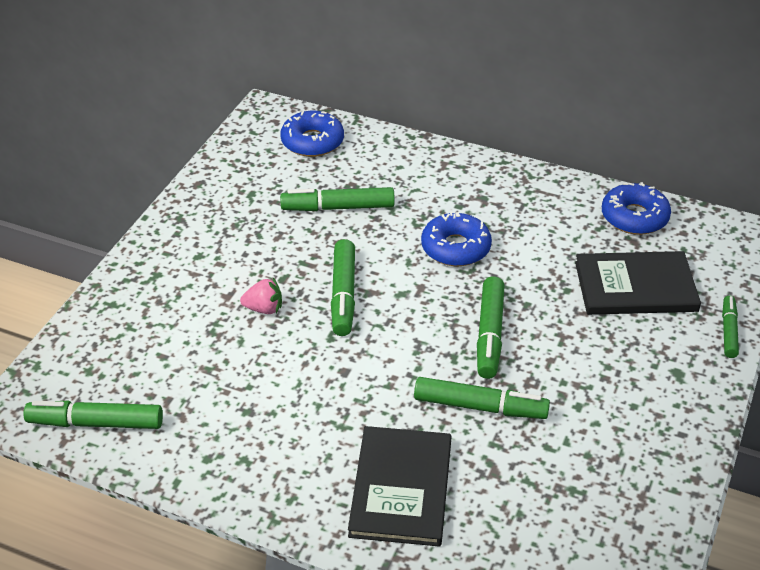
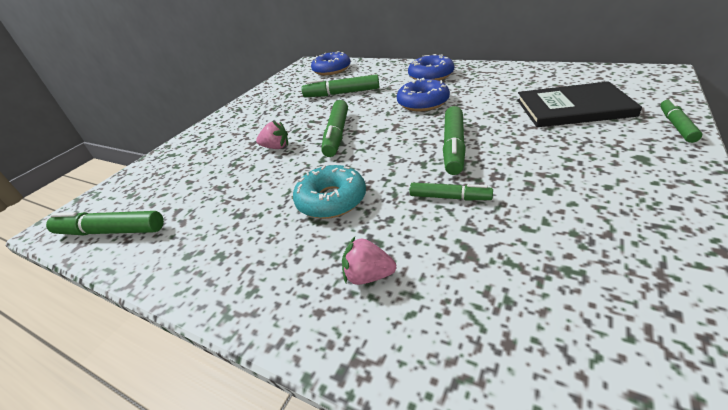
camera: 10 degrees right, 5 degrees down
black book [348,426,452,547] -> pink strawberry [342,237,396,285]
green marker [414,377,550,419] -> green marker [410,183,493,200], size x0.62
blue donut [602,182,671,235] -> blue donut moved to [408,54,454,81]
none -> turquoise donut [293,165,366,219]

